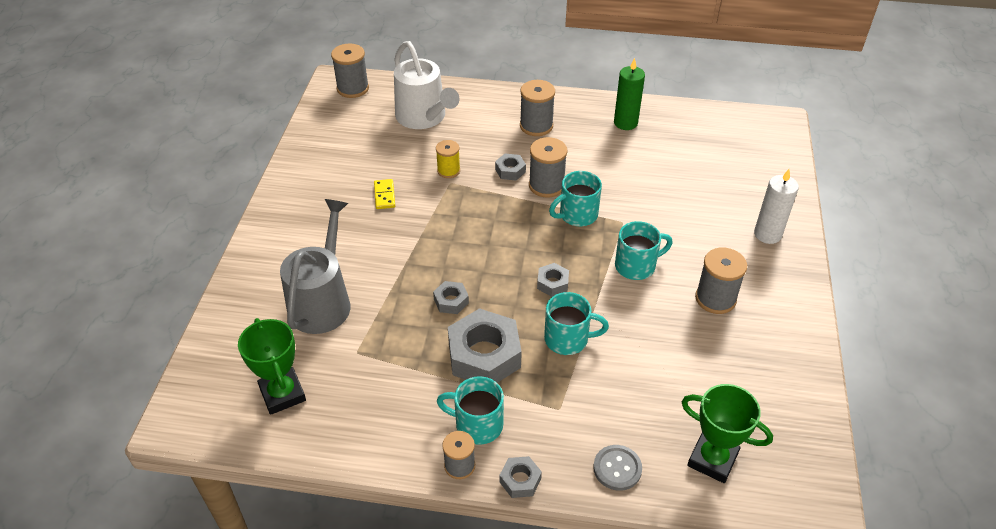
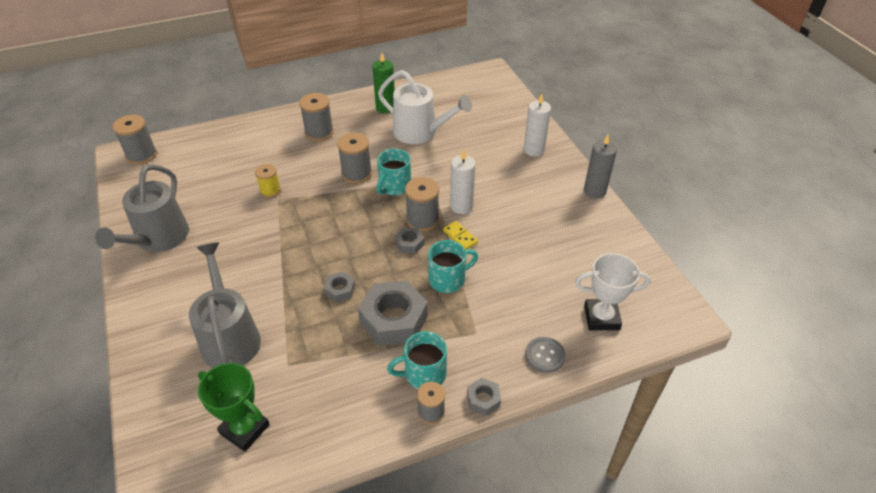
camera: 30 degrees left, 0 degrees up
yellow domino [374,179,395,209] -> yellow domino moved to [443,221,478,250]
white watering can [394,41,459,129] -> white watering can moved to [378,70,472,144]
grey nut [495,154,526,181] -> none
turquoise mug [615,221,673,280] -> white candle [450,149,476,214]
green trophy [682,384,773,483] -> white trophy [575,253,651,330]
grey spool [695,248,747,314] -> grey spool moved to [405,177,439,231]
none -> grey watering can [95,164,189,252]
none -> grey candle [584,134,617,199]

